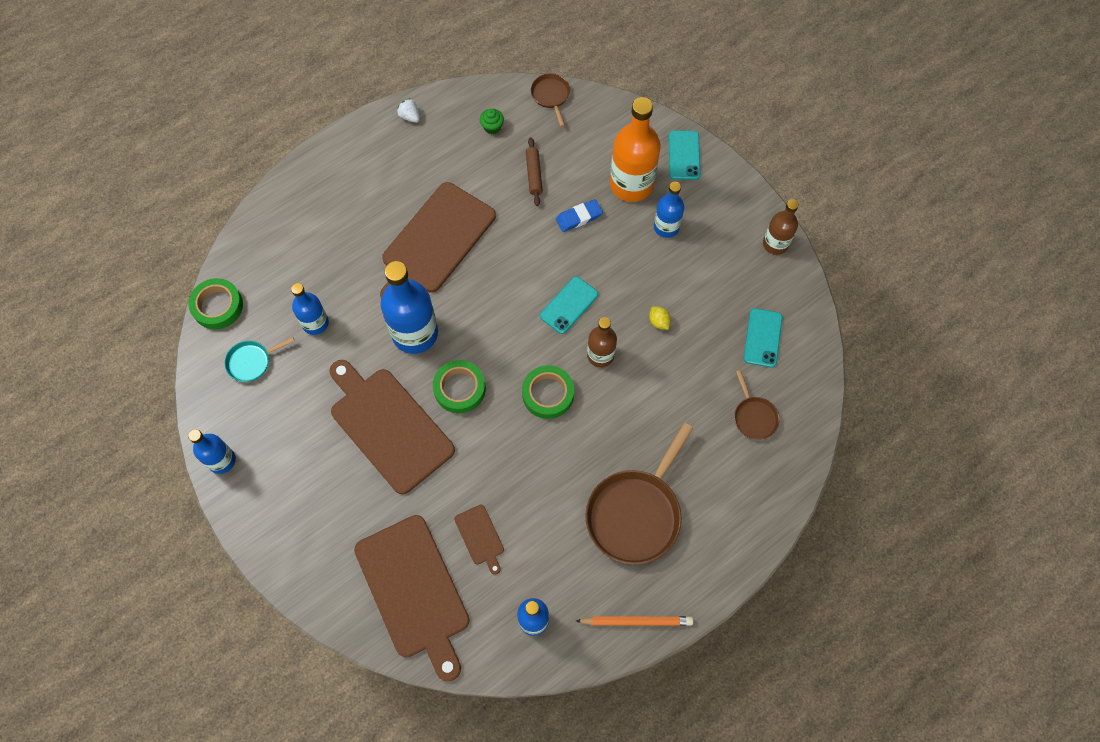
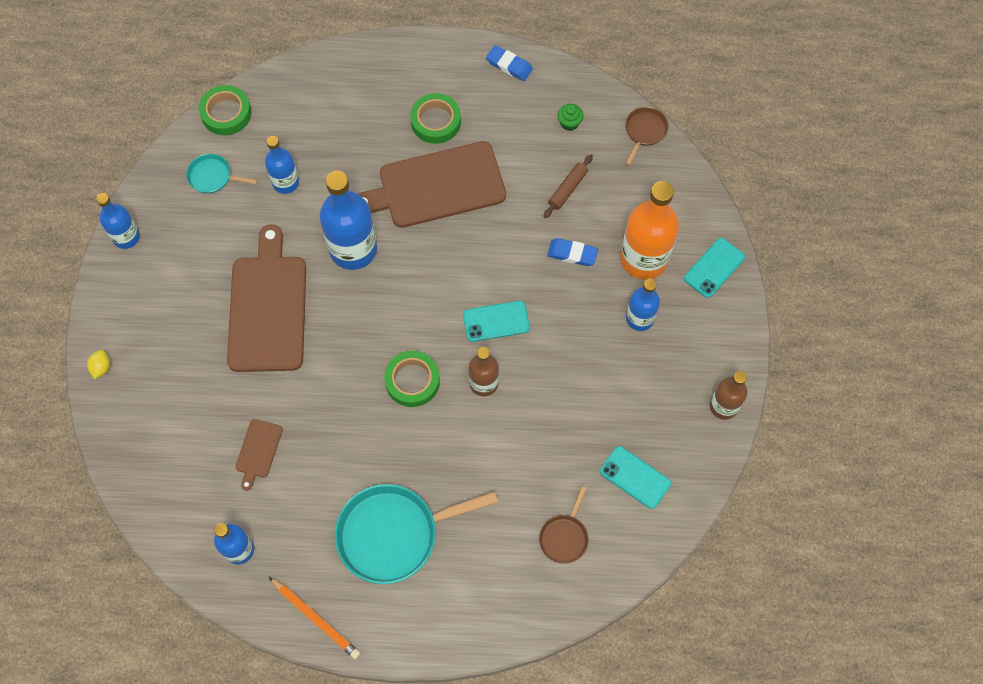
camera: 40 degrees right, 0 degrees up
brown cutting board [354,515,470,682] -> none
white strawberry [397,98,420,123] -> blue eraser [486,45,533,81]
green tape [433,360,486,413] -> green tape moved to [410,93,461,144]
brown pan [585,423,693,565] -> turquoise pan [335,484,498,584]
yellow lemon [649,306,671,330] -> yellow lemon moved to [87,350,110,379]
turquoise phone [744,308,783,368] -> turquoise phone turned 75 degrees clockwise [600,446,671,509]

